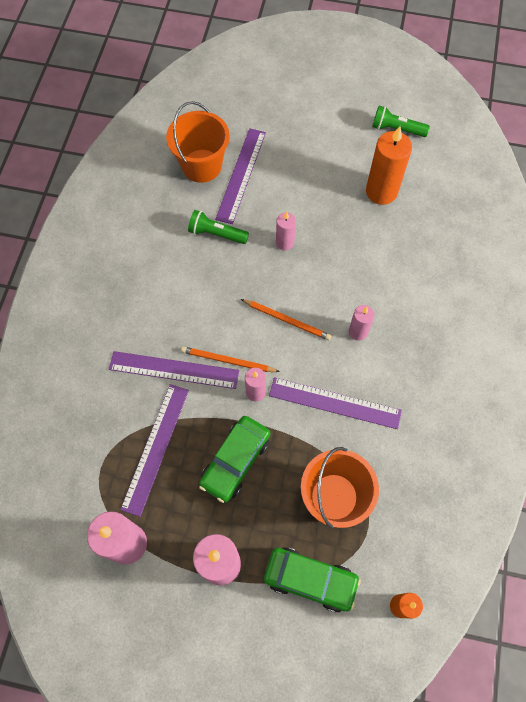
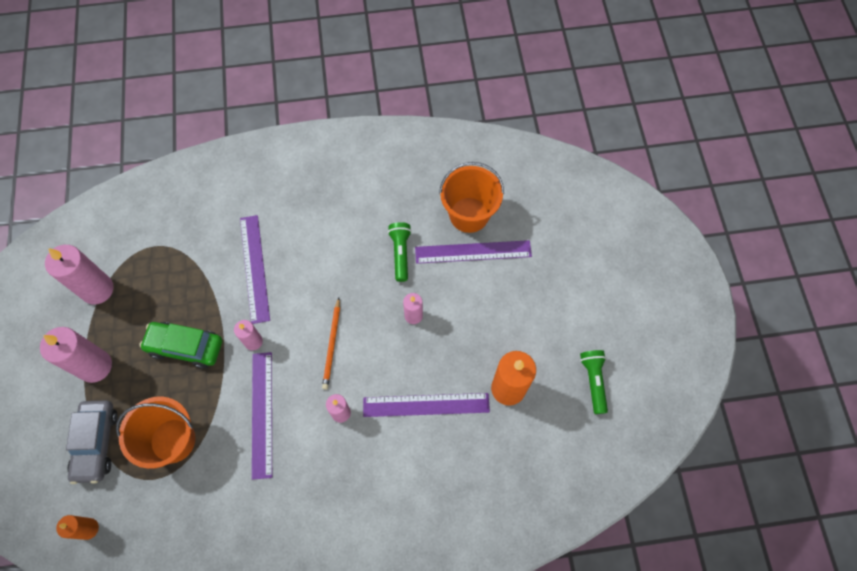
camera: 70 degrees right, 0 degrees up
purple ruler [120,384,189,517] -> purple ruler moved to [363,393,490,417]
orange pencil [181,346,280,372] -> none
green car [264,547,361,613] -> grey car [66,400,118,484]

